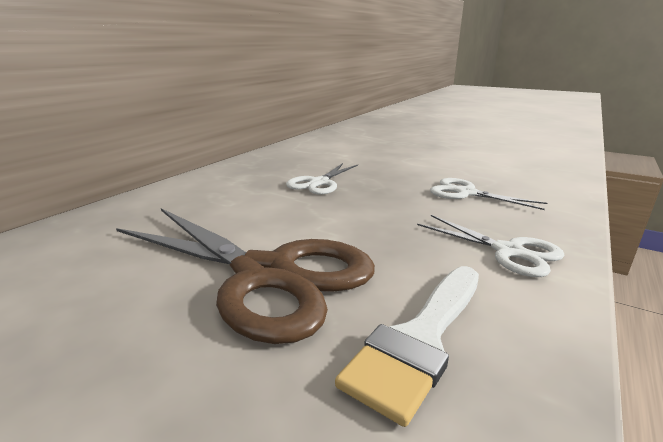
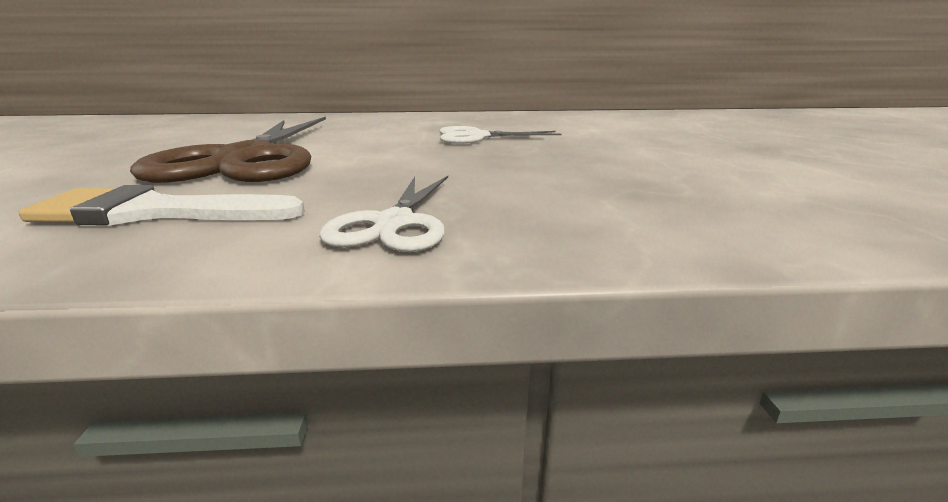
camera: 55 degrees right, 0 degrees up
white scissors [430,178,547,210] -> none

